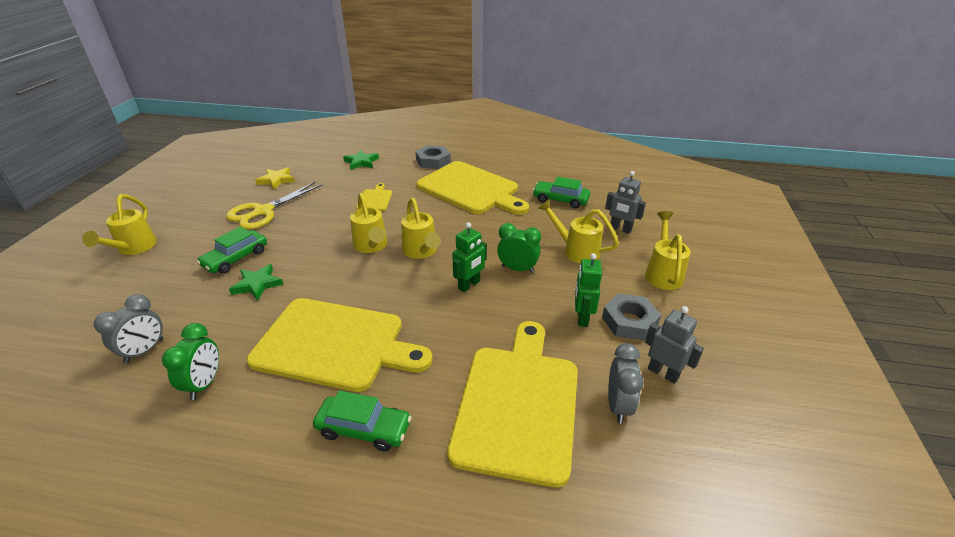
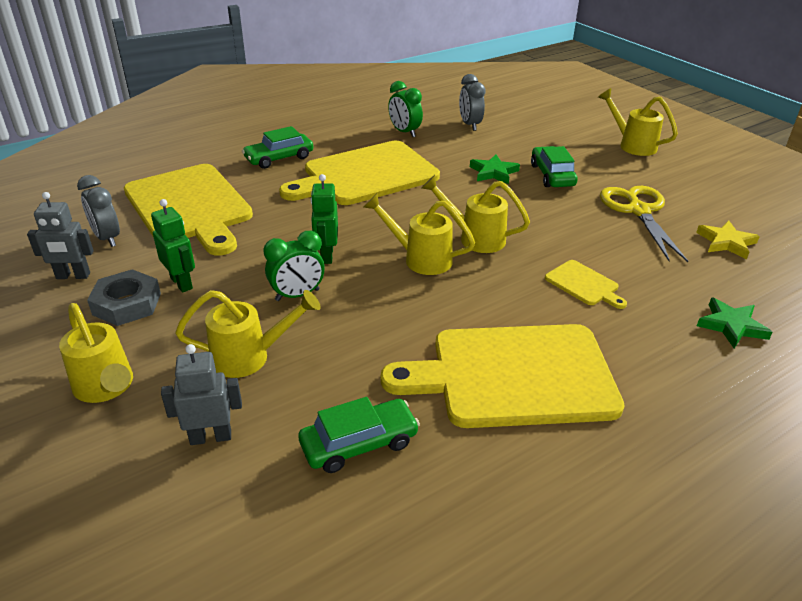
camera: 135 degrees right, 0 degrees up
grey nut [415,145,451,169] -> none

